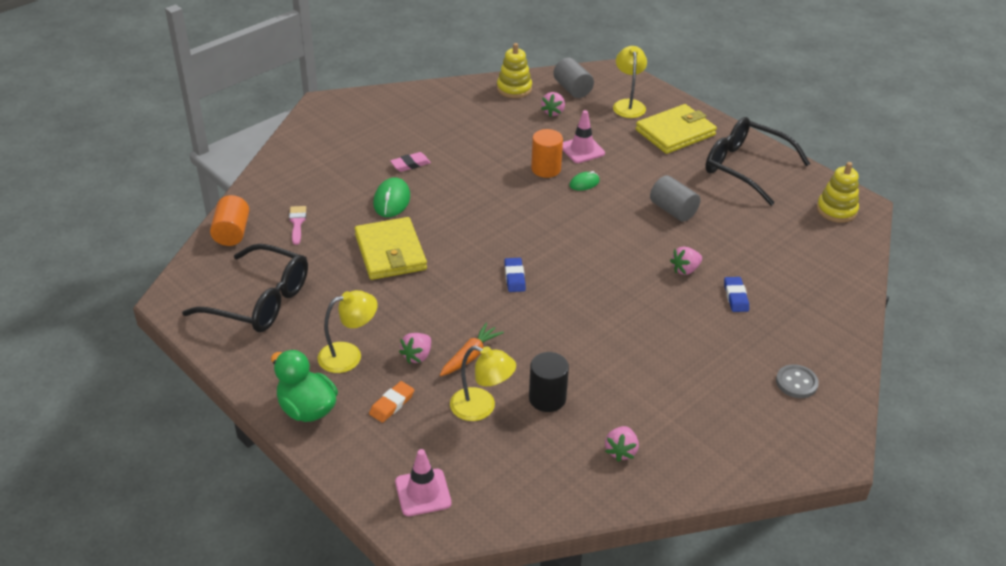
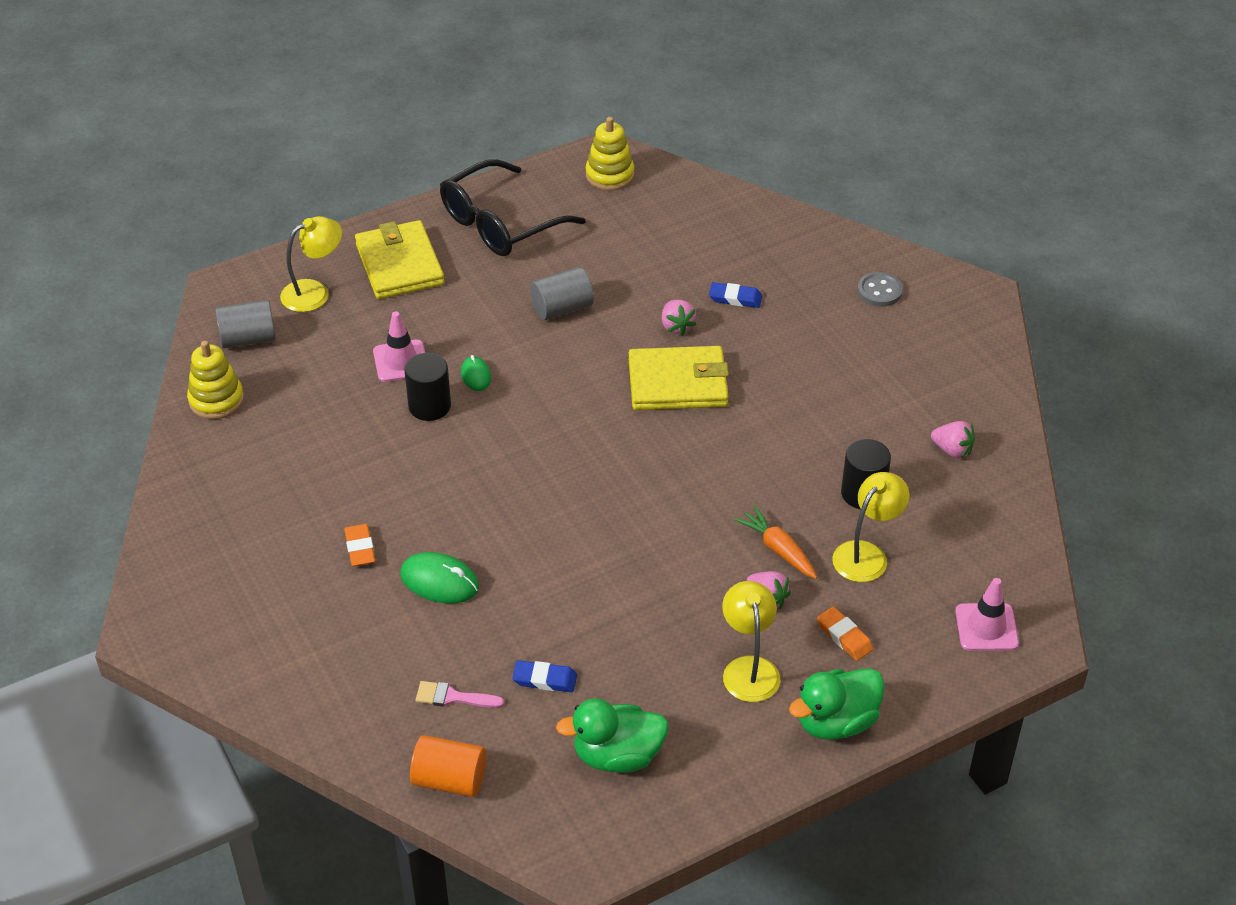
camera: 75 degrees left, 5 degrees up
black glasses [182,244,308,332] -> green duck [556,698,669,773]
yellow wallet [355,217,427,280] -> yellow wallet moved to [629,346,729,410]
pink eraser [390,152,431,172] -> orange eraser [344,524,375,566]
blue eraser [504,258,526,292] -> blue eraser moved to [512,660,577,692]
orange cylinder [531,129,563,178] -> black cylinder [404,353,451,421]
pink strawberry [541,92,565,117] -> none
yellow lamp [613,46,647,118] -> yellow lamp turned 135 degrees clockwise [280,216,342,312]

